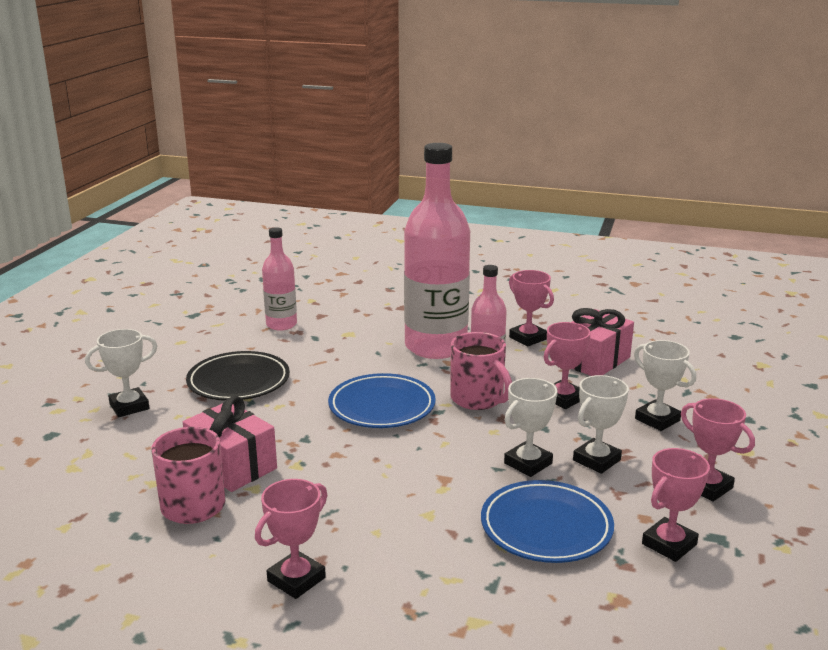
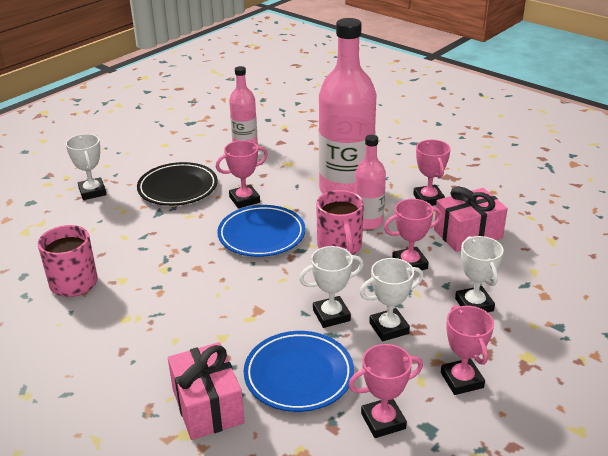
camera: 25 degrees right, 10 degrees up
white trophy [85,329,157,417] -> white trophy turned 75 degrees clockwise [66,134,107,200]
pink gift [183,396,277,492] -> pink gift moved to [168,342,245,440]
pink trophy [255,479,327,599] -> pink trophy moved to [216,141,268,208]

